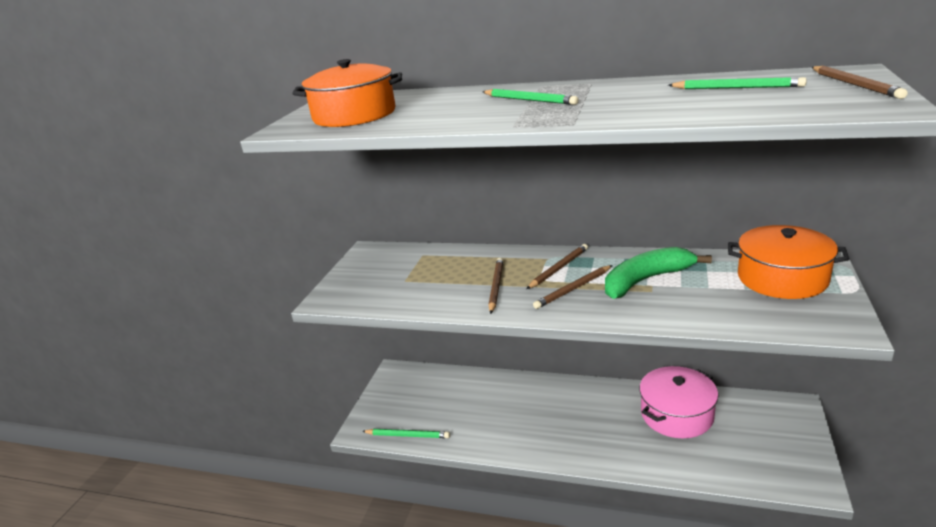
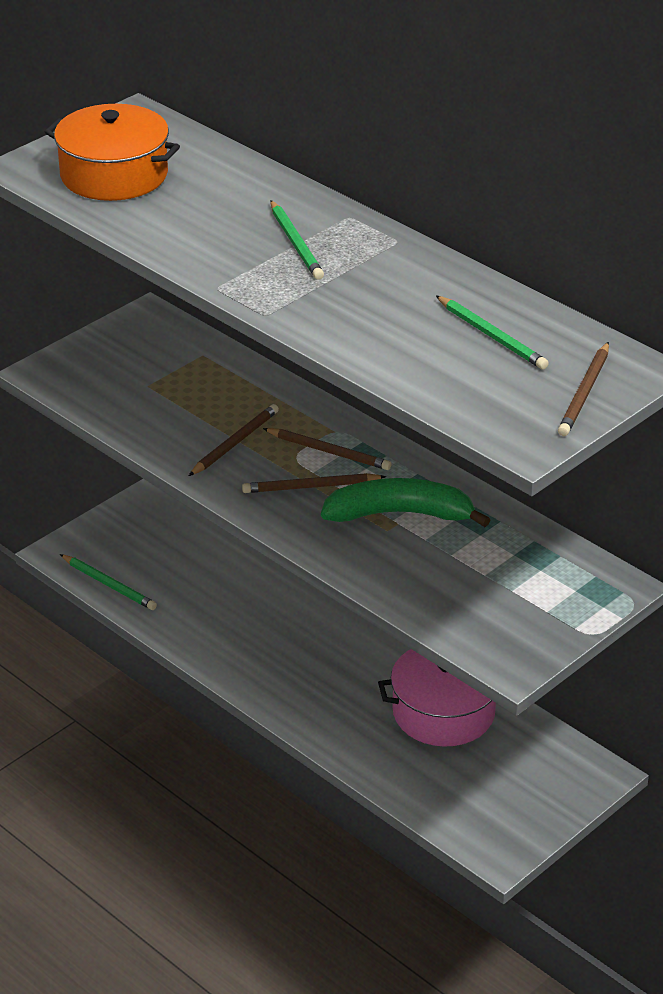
camera: 25 degrees right, 10 degrees up
brown pencil [526,244,588,289] -> brown pencil turned 45 degrees clockwise [263,428,392,470]
orange pot [728,225,850,299] -> none

